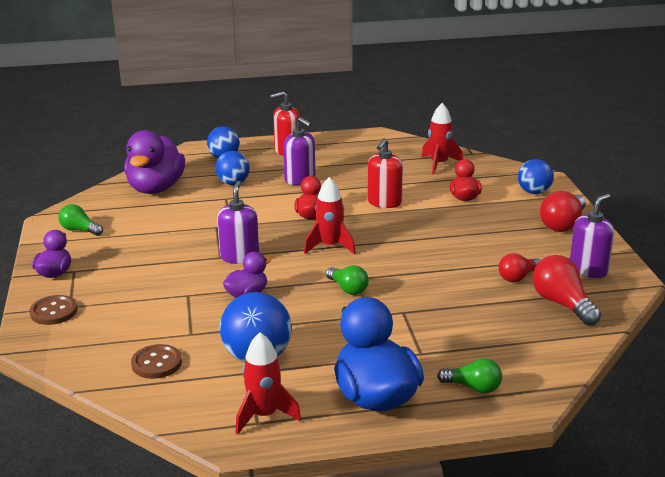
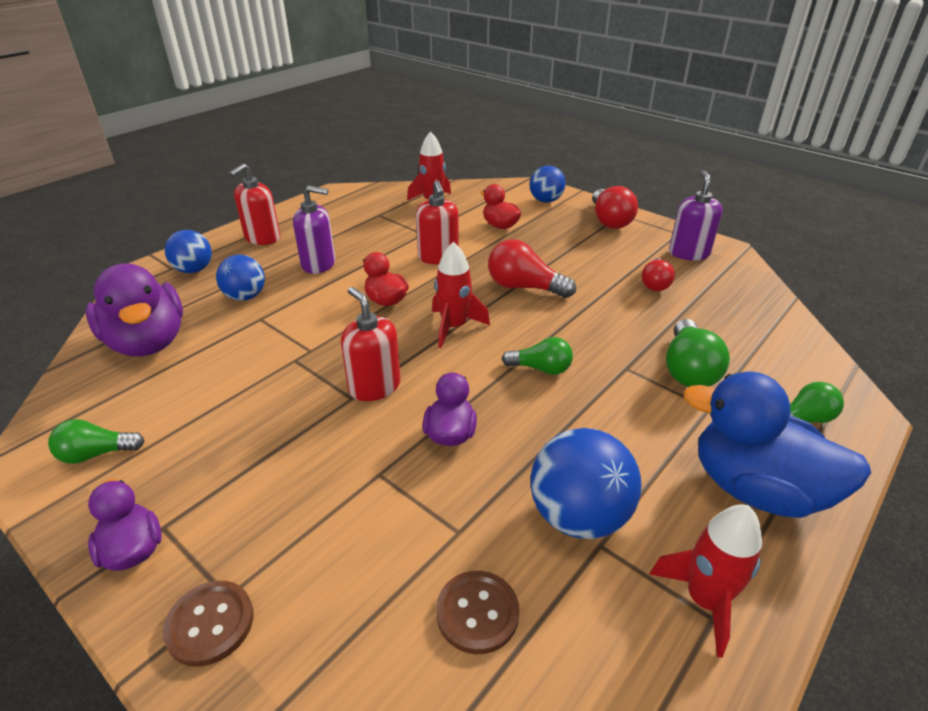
camera: 40 degrees left, 10 degrees up
purple soap dispenser [217,181,259,264] -> red soap dispenser [341,287,401,401]
red light bulb [533,255,601,326] -> red light bulb moved to [488,239,576,298]
none -> green light bulb [666,319,730,387]

